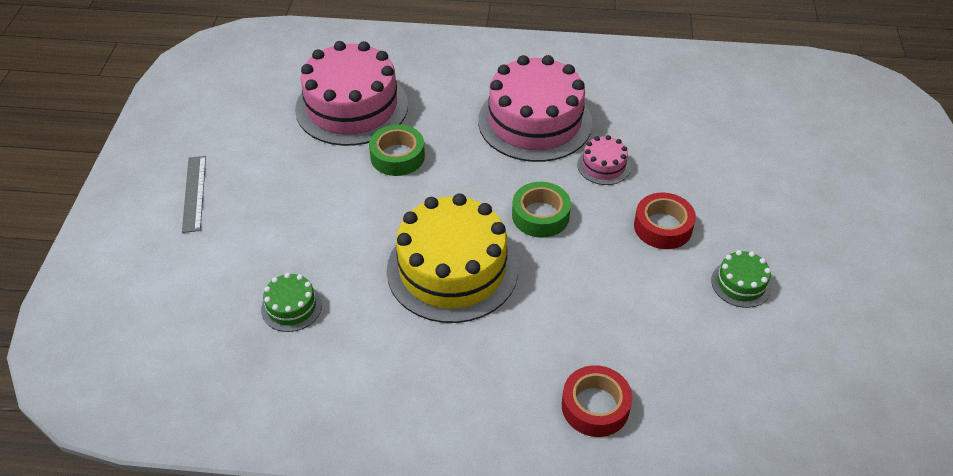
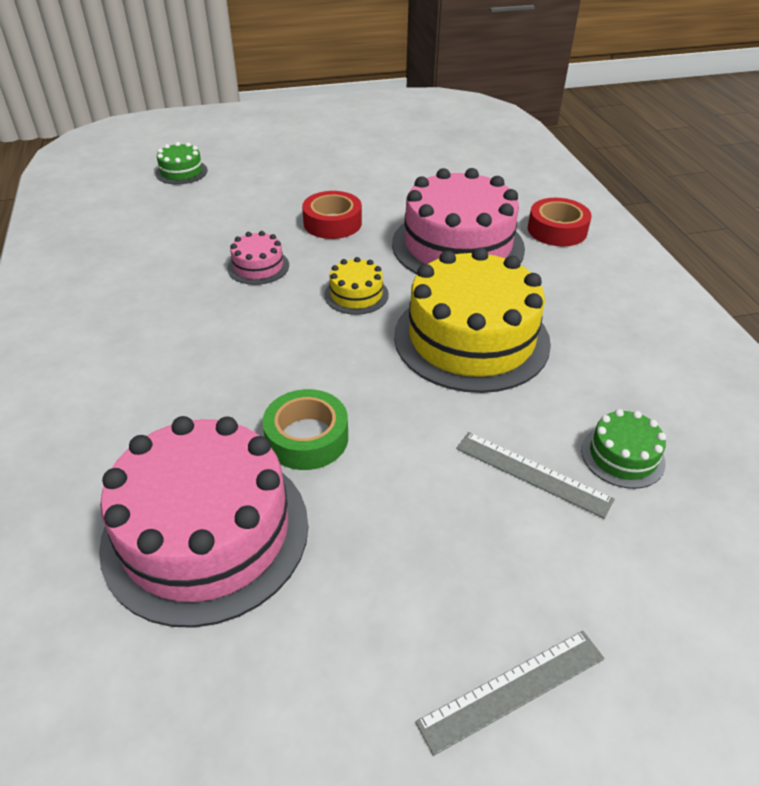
camera: 110 degrees left, 5 degrees down
pink cake [478,55,593,162] -> pink cake moved to [392,168,525,274]
green tape [512,182,571,238] -> yellow cake [324,257,389,315]
green cake [711,250,772,308] -> green cake moved to [155,142,208,185]
none -> grey ruler [456,432,615,519]

